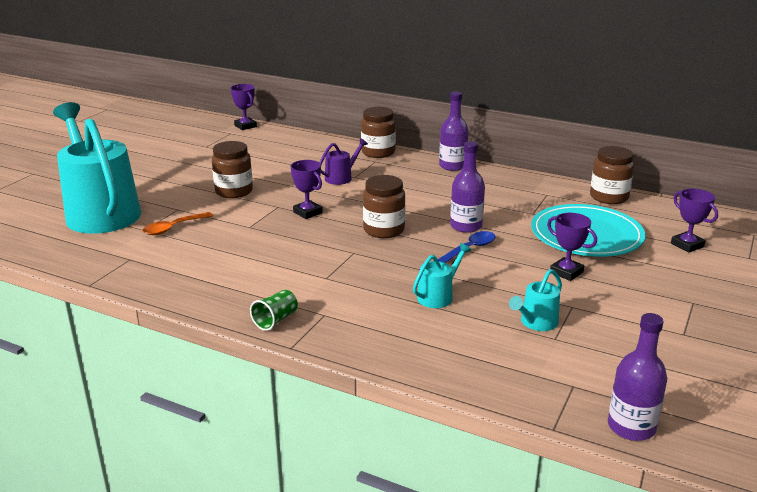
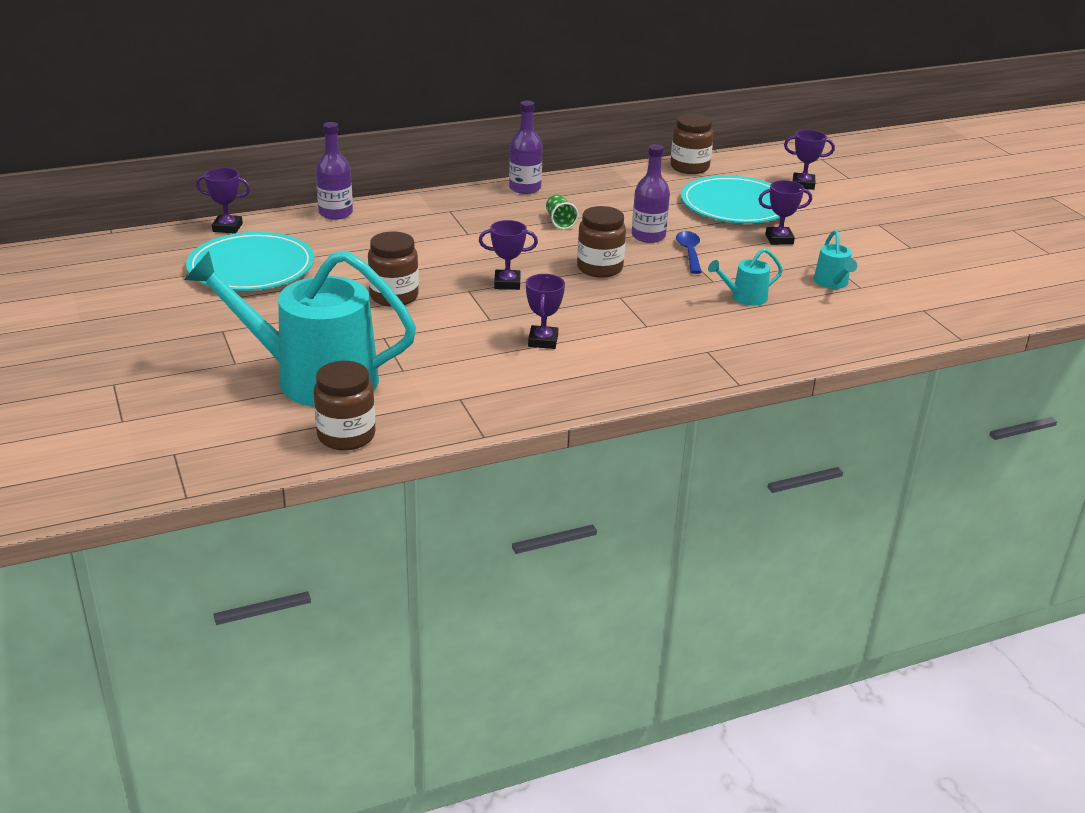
camera: 50 degrees left, 5 degrees up
orange spoon [142,212,213,235] -> none
green cup [250,290,298,331] -> green cup moved to [546,194,578,229]
purple watering can [319,138,368,185] -> none
brown jar [361,107,396,158] -> brown jar moved to [313,361,375,451]
turquoise watering can [413,243,471,308] -> turquoise watering can turned 105 degrees counterclockwise [708,248,783,306]
purple bottle [608,313,667,441] -> purple bottle moved to [316,122,353,220]
none -> turquoise plate [186,232,314,291]
none -> purple trophy [526,274,565,349]

